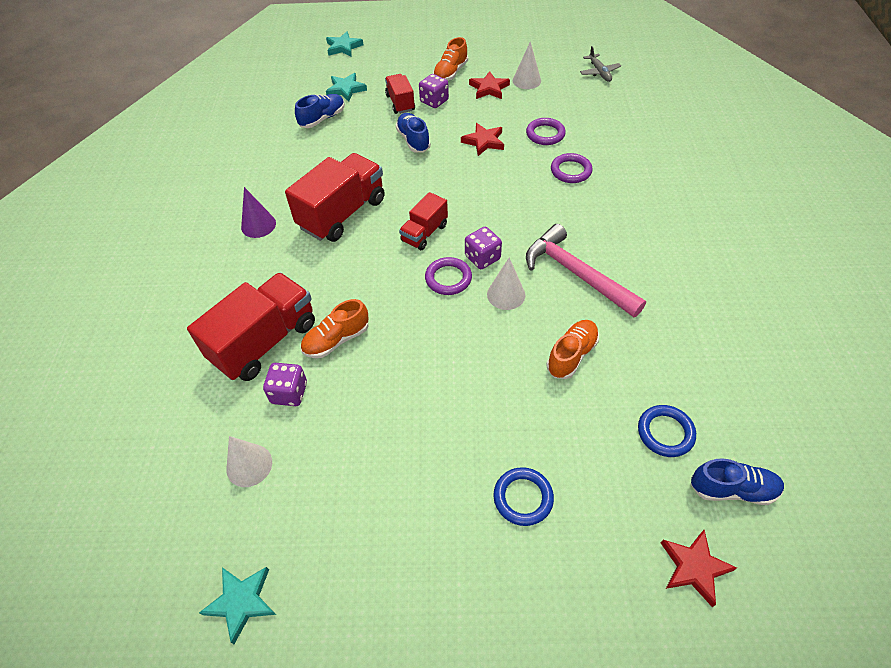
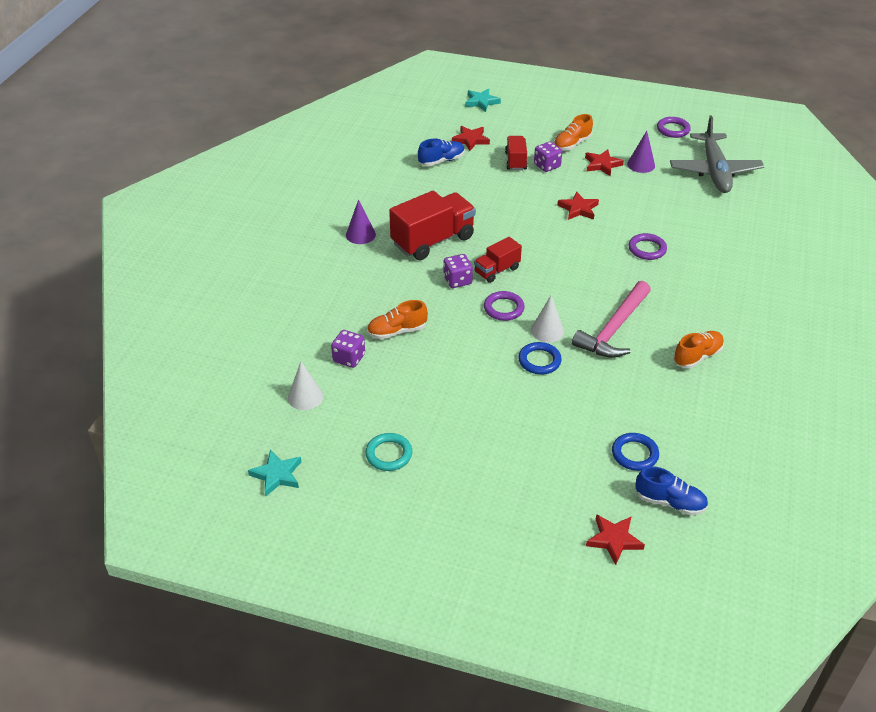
camera: 15 degrees right, 10 degrees down
red truck [187,273,315,381] -> none
turquoise star [326,73,367,102] -> red star [452,126,490,151]
blue shoe [396,113,431,153] -> none
purple dice [465,227,502,269] -> purple dice moved to [443,254,473,288]
blue ring [493,467,554,526] -> blue ring moved to [518,342,562,374]
white cone [513,42,541,89] -> purple cone [627,131,655,173]
purple ring [526,118,566,145] -> purple ring moved to [657,117,691,138]
pink hammer [526,224,646,317] -> pink hammer turned 120 degrees counterclockwise [572,281,651,358]
orange shoe [546,320,599,379] -> orange shoe moved to [673,331,724,368]
grey plane [580,46,621,82] -> grey plane [670,115,764,193], size x2.20
none -> turquoise ring [365,433,412,471]

